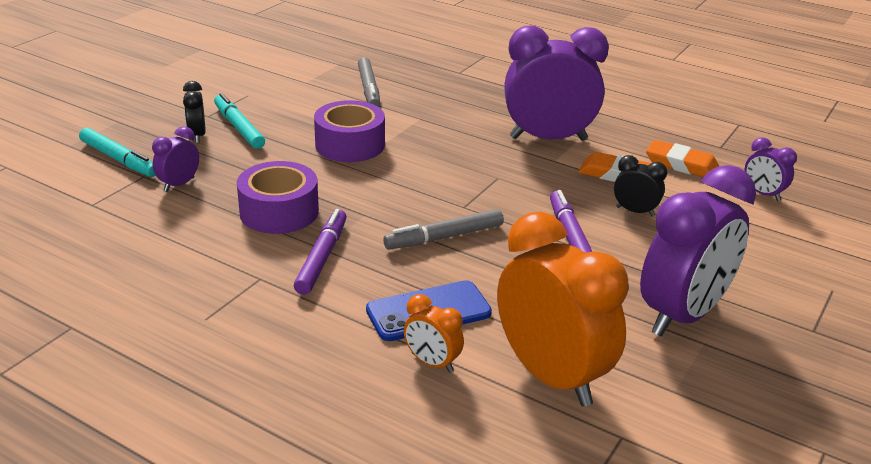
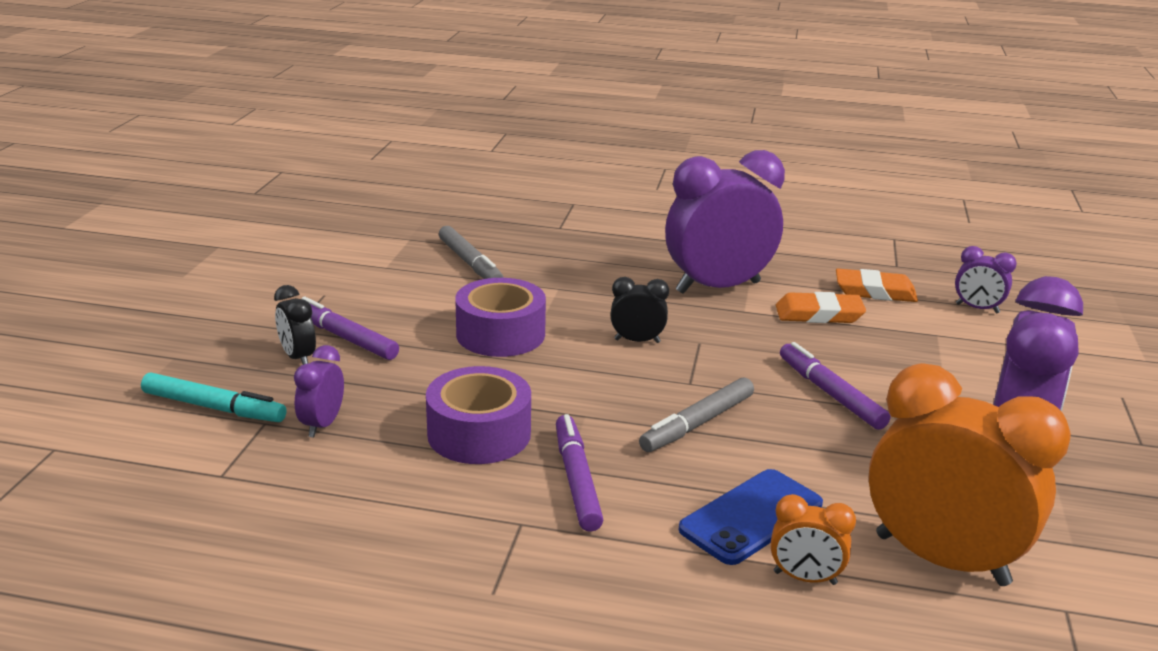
camera: 20 degrees left, 5 degrees down
turquoise marker [214,93,265,149] -> purple marker [301,297,399,360]
black clock [614,155,667,216] -> black clock moved to [611,277,669,343]

